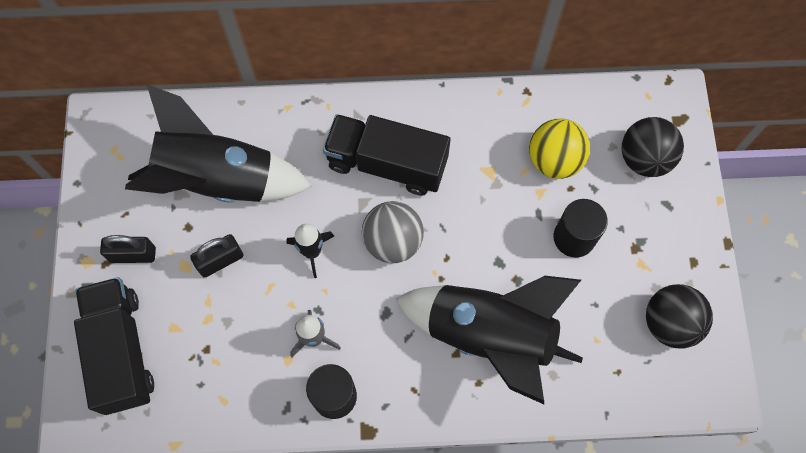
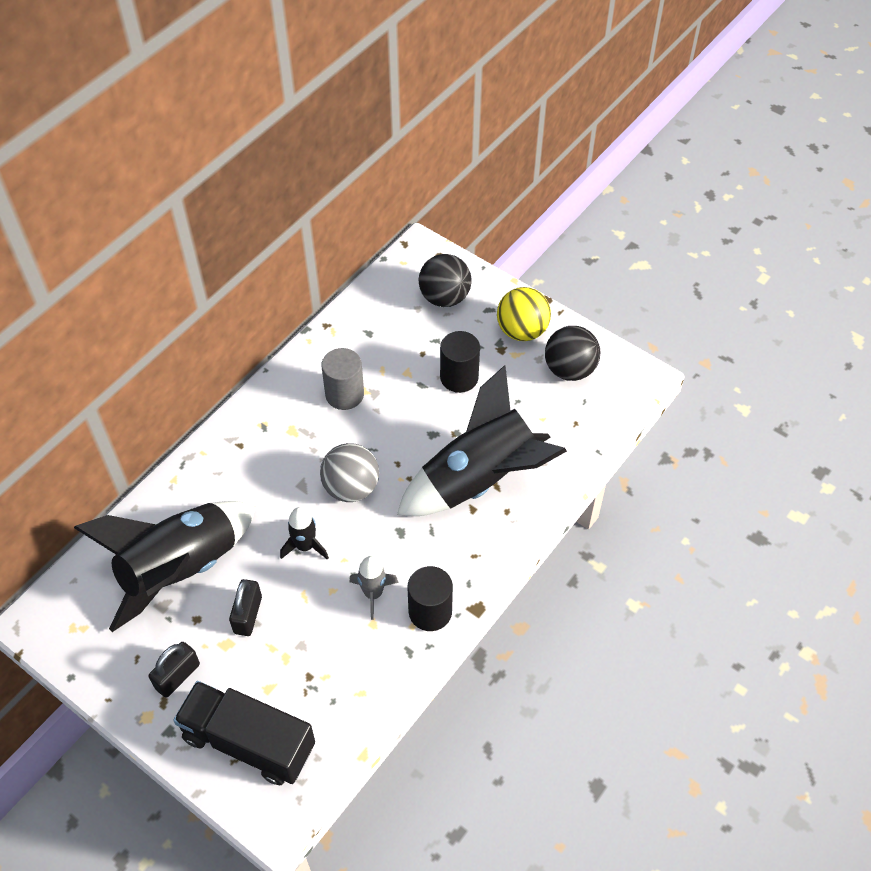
camera: 50 degrees left, 15 degrees down
black truck [323,114,450,196] -> none
yellow ball [529,118,590,179] -> yellow ball moved to [497,287,551,341]
none -> grey cylinder [321,348,364,410]

